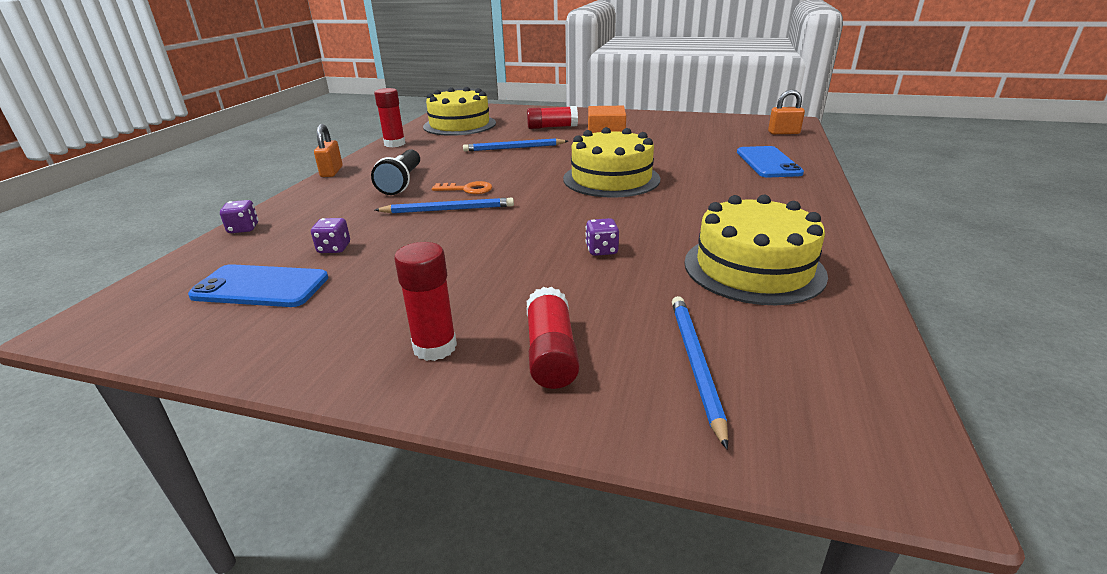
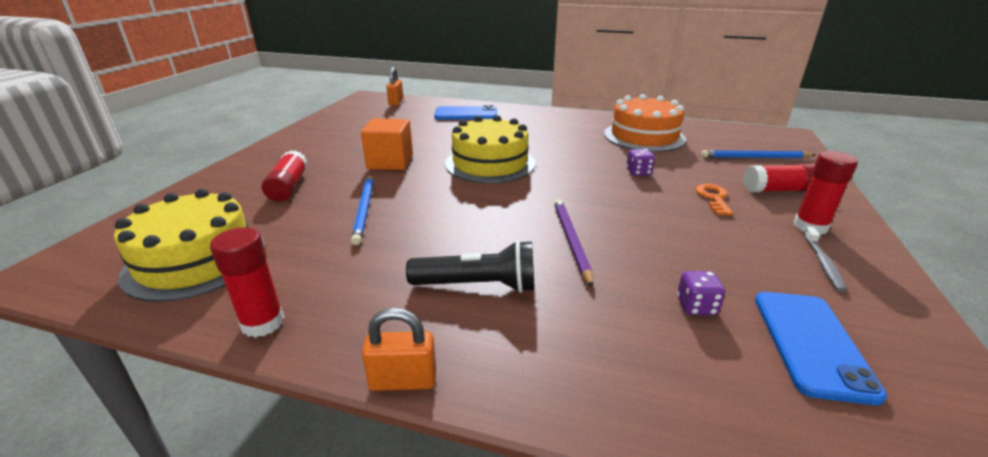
camera: 90 degrees left, 0 degrees up
purple dice [220,200,259,233] -> none
blue pencil [375,198,514,213] -> purple pencil [554,199,594,288]
orange key [432,181,492,194] -> orange key moved to [695,184,733,216]
yellow cake [684,195,828,305] -> orange cake [604,94,686,152]
none -> grey toothbrush [804,227,847,292]

